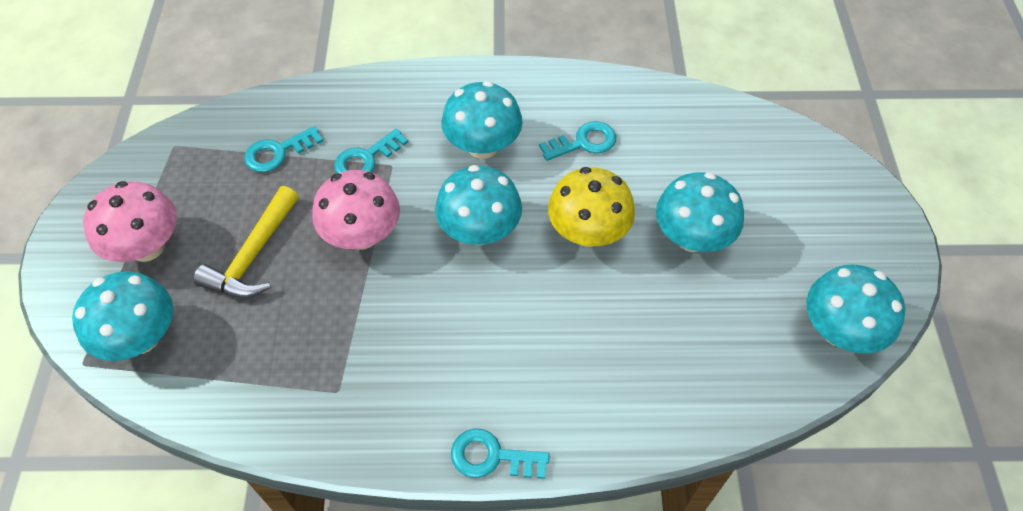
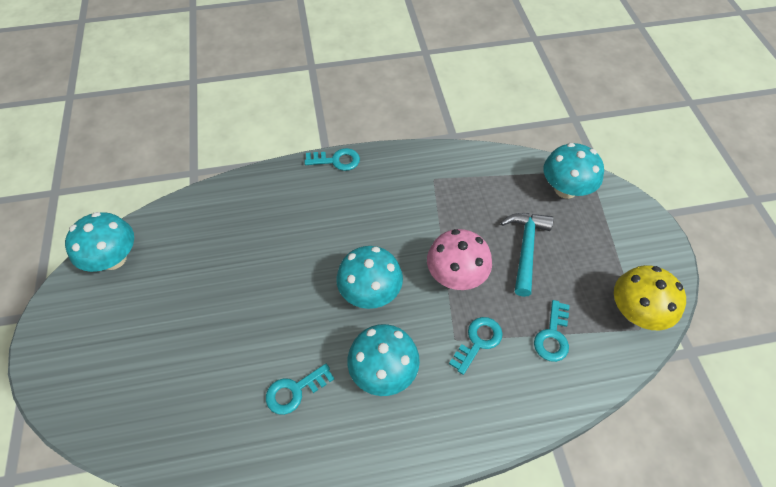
camera: 170 degrees right, 0 degrees up
pink mushroom [83,181,177,262] -> none
yellow hammer [193,186,299,298] -> turquoise hammer [500,213,554,297]
turquoise key [244,126,323,172] -> turquoise key turned 150 degrees clockwise [534,300,570,362]
yellow mushroom [548,167,635,247] -> yellow mushroom moved to [614,265,686,330]
turquoise mushroom [656,172,744,252] -> none

